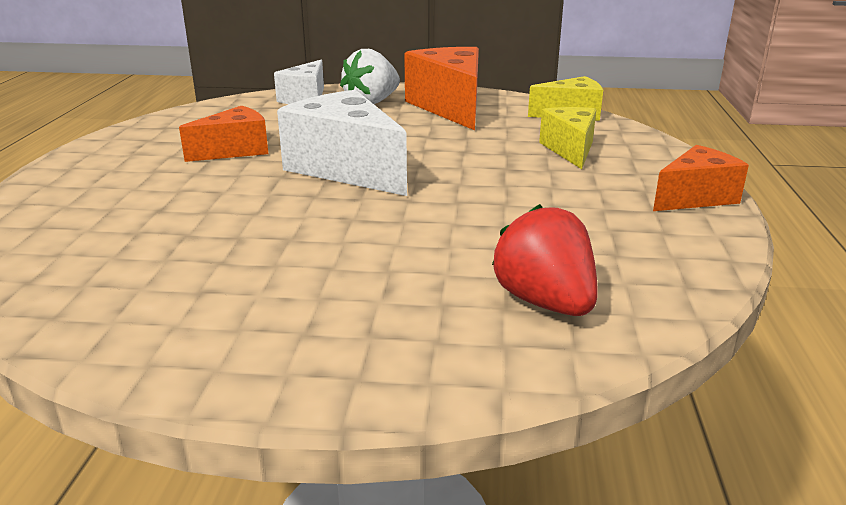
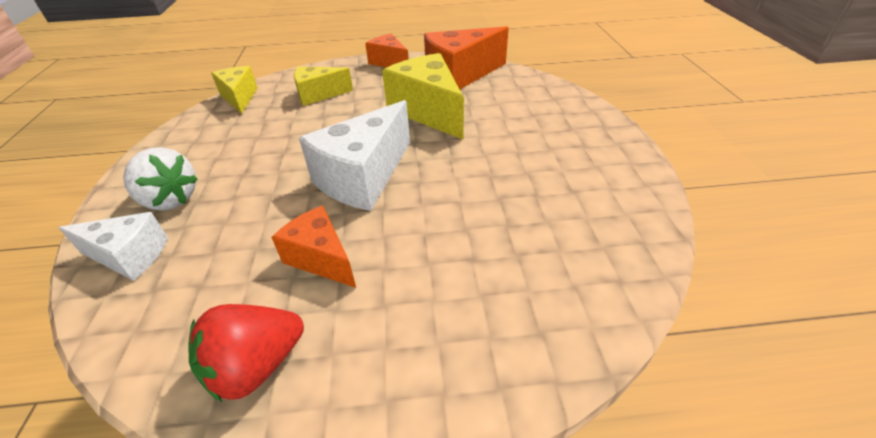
camera: 100 degrees left, 15 degrees up
orange cheese [404,47,479,130] -> orange cheese moved to [424,26,509,89]
red strawberry [492,204,598,316] -> red strawberry moved to [188,304,304,402]
none -> yellow cheese [382,53,464,139]

